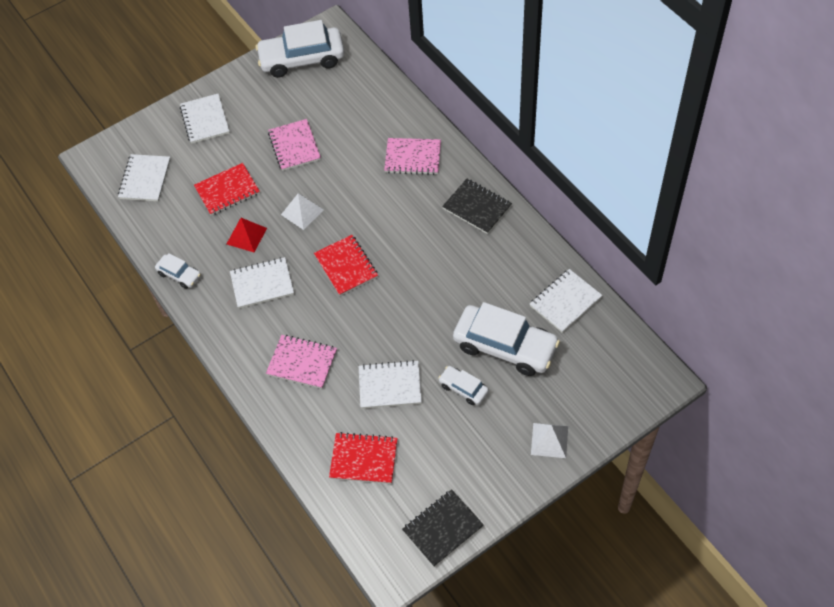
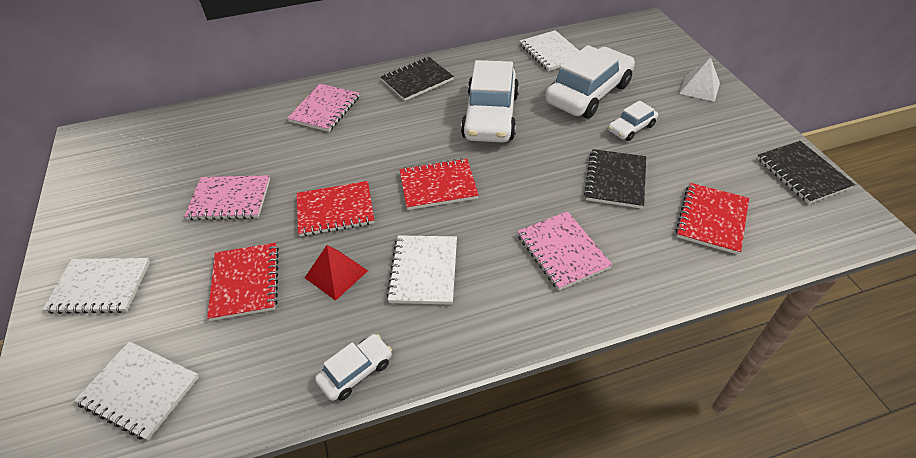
camera: 75 degrees left, 10 degrees down
white car [255,20,344,78] -> white car moved to [461,60,519,142]
pink notebook [266,335,337,389] -> pink notebook turned 60 degrees counterclockwise [517,211,613,291]
white pyramid [281,193,324,230] -> red notebook [297,181,374,236]
white notebook [359,360,422,409] -> black notebook [584,149,646,209]

